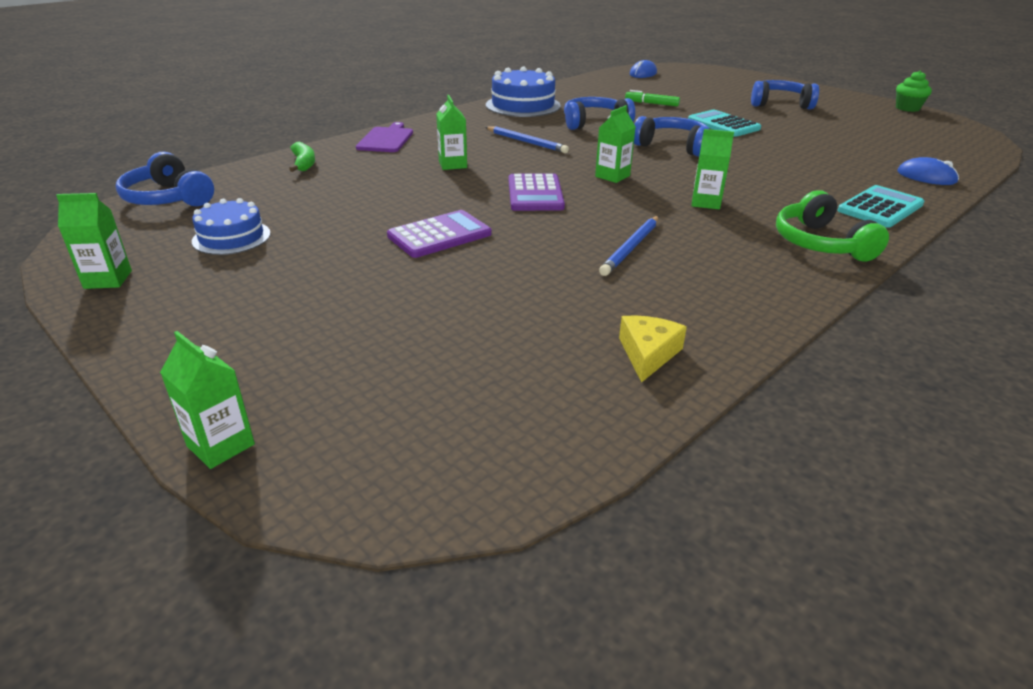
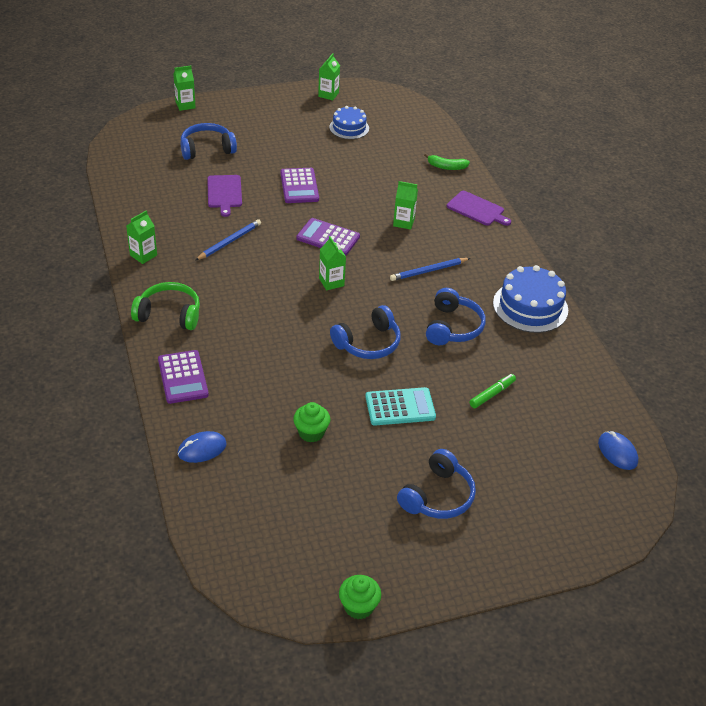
camera: 115 degrees right, 10 degrees up
blue headphones [116,151,214,206] -> blue headphones moved to [181,123,237,160]
blue pencil [599,216,659,276] -> blue pencil turned 75 degrees clockwise [196,219,261,260]
yellow cheese [619,315,687,383] -> none
green carton [691,129,734,209] -> green carton moved to [126,210,157,264]
turquoise calculator [837,185,924,228] -> purple calculator [158,350,209,404]
none -> purple cutting board [207,175,242,217]
none -> green cupcake [293,402,330,442]

